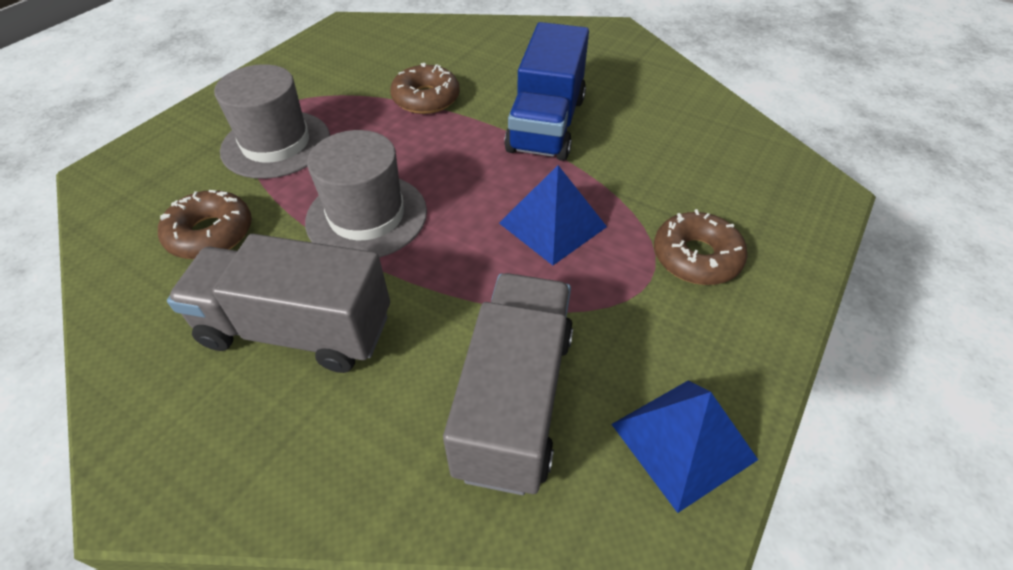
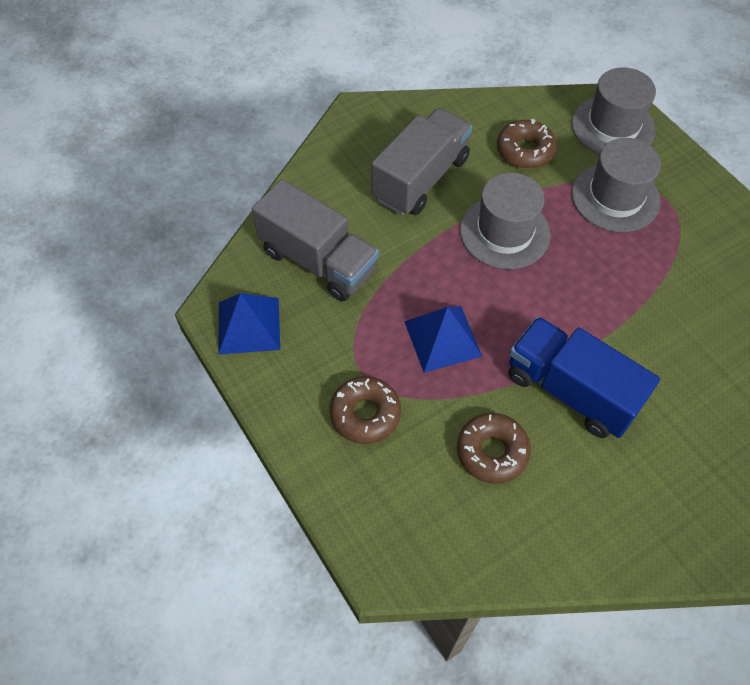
camera: 115 degrees right, 10 degrees up
brown donut [390,63,460,114] -> brown donut moved to [457,413,531,484]
none -> grey hat [572,67,656,154]

